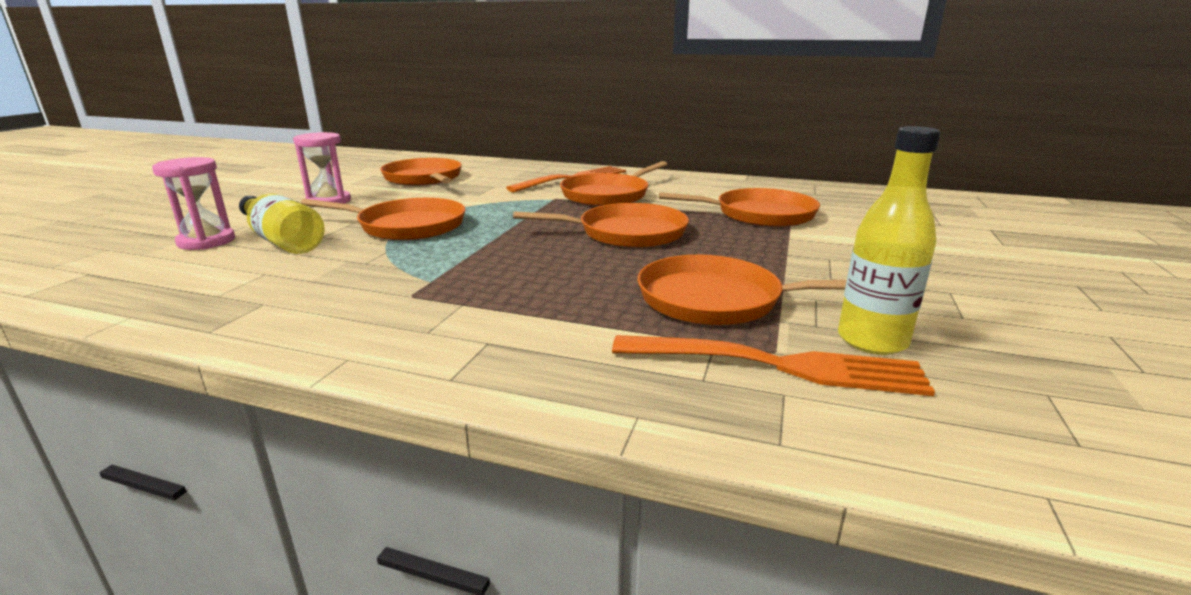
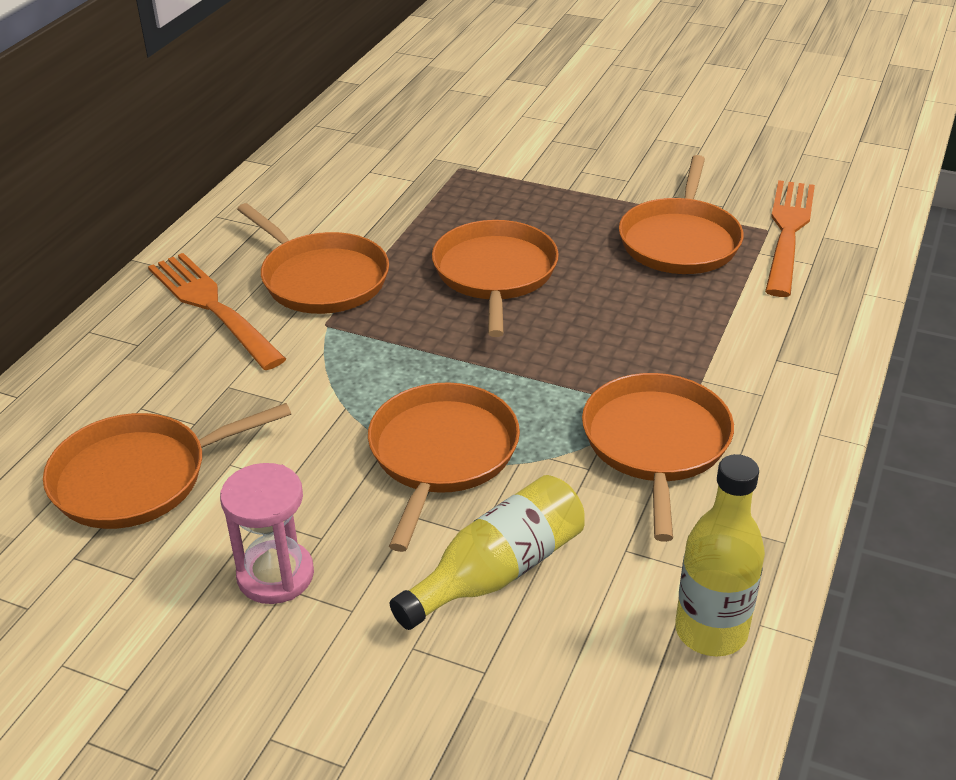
camera: 85 degrees left, 15 degrees up
pink hourglass [152,157,235,250] -> none
orange pan [659,188,820,227] -> orange pan moved to [582,373,734,542]
yellow bottle [838,126,940,355] -> yellow bottle moved to [675,454,765,656]

